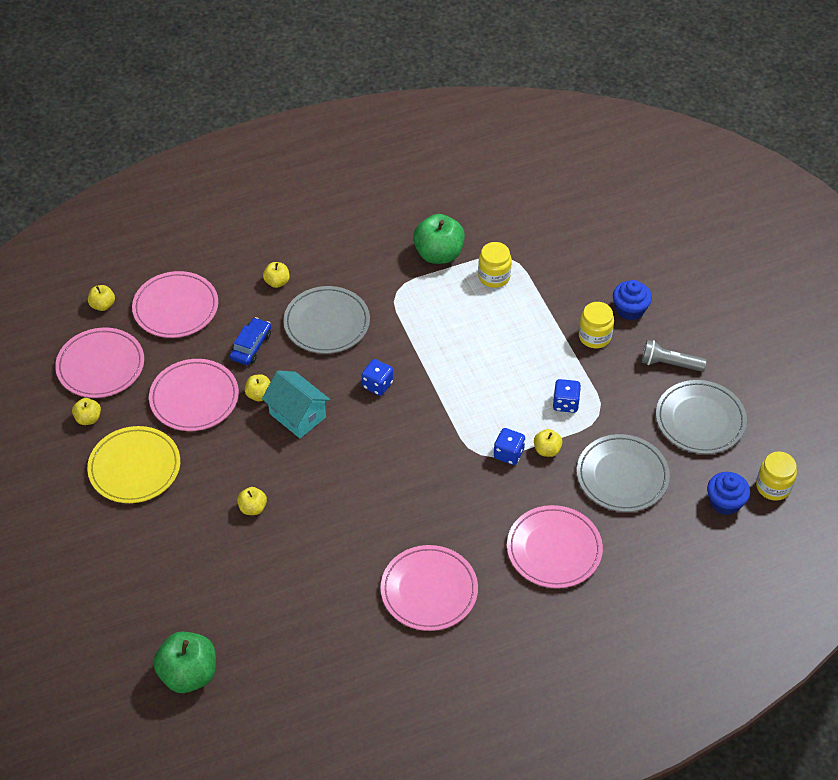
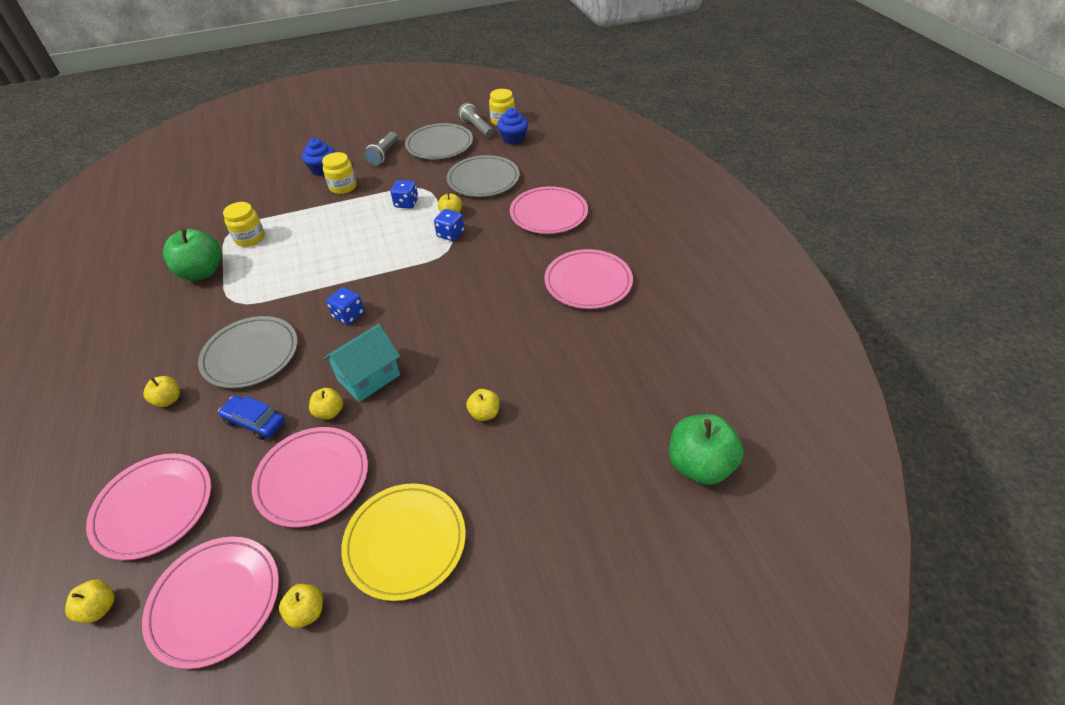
camera: 85 degrees left, 5 degrees down
none -> grey flashlight [458,102,494,137]

